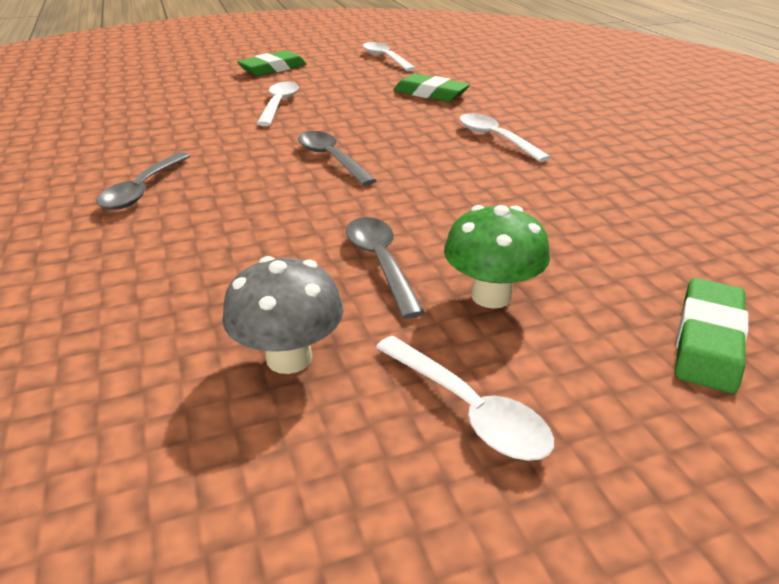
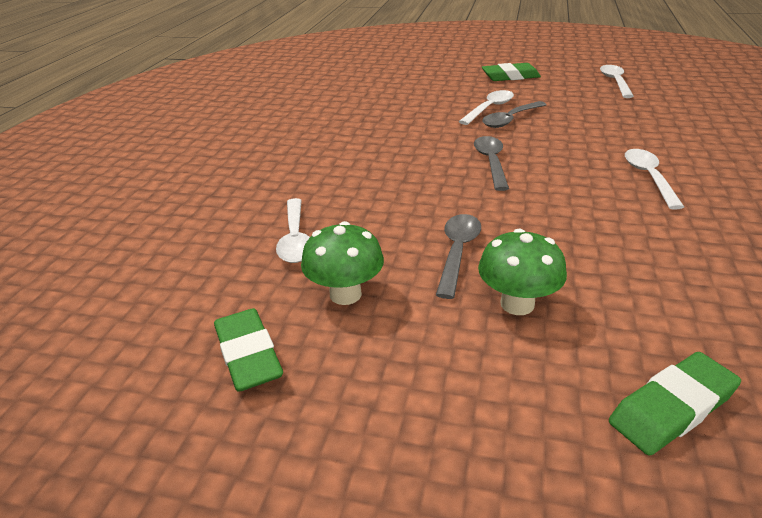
camera: 35 degrees right, 0 degrees up
grey spoon [96,152,190,210] -> grey spoon moved to [482,101,546,128]
grey mushroom [222,256,344,374] -> green mushroom [301,221,384,305]
white spoon [375,336,554,461] -> white spoon moved to [276,198,310,263]
green eraser [393,74,470,102] -> green eraser moved to [214,308,283,392]

